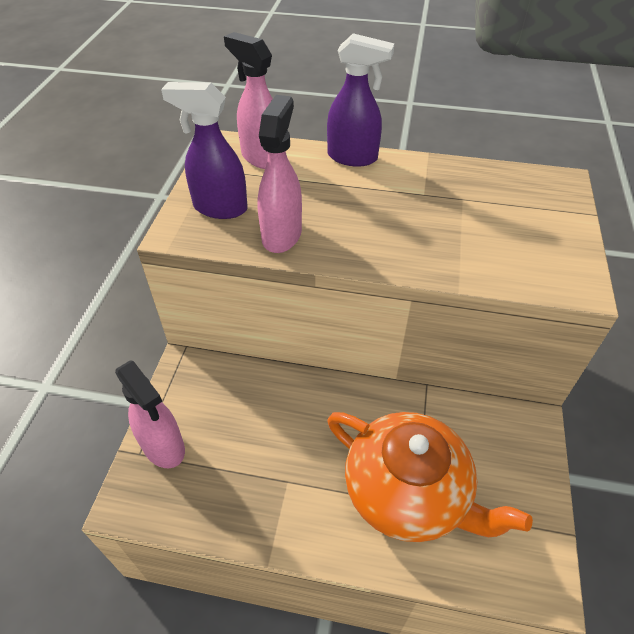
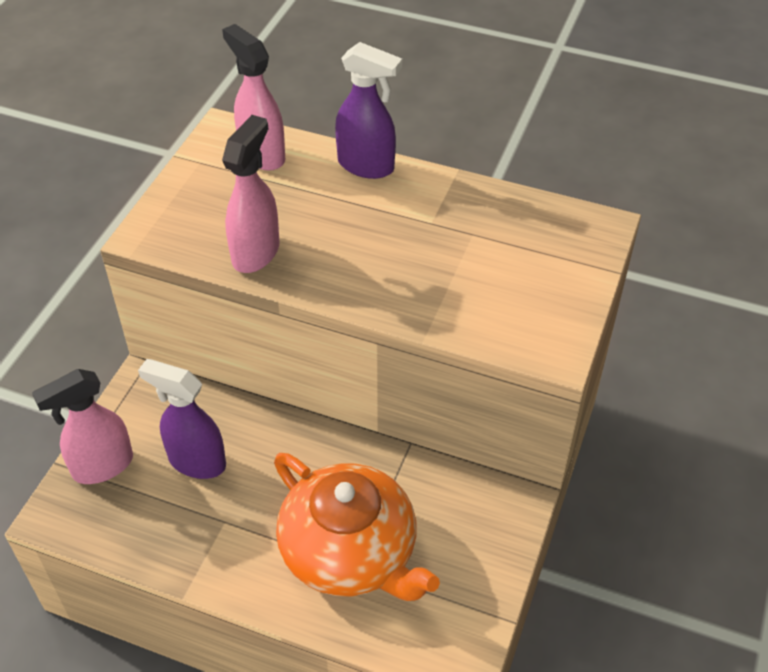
camera: 10 degrees right, 0 degrees up
pink spray bottle [115,360,185,468] -> pink spray bottle turned 90 degrees clockwise [32,369,133,484]
purple spray bottle [161,82,248,219] -> purple spray bottle moved to [138,359,226,479]

